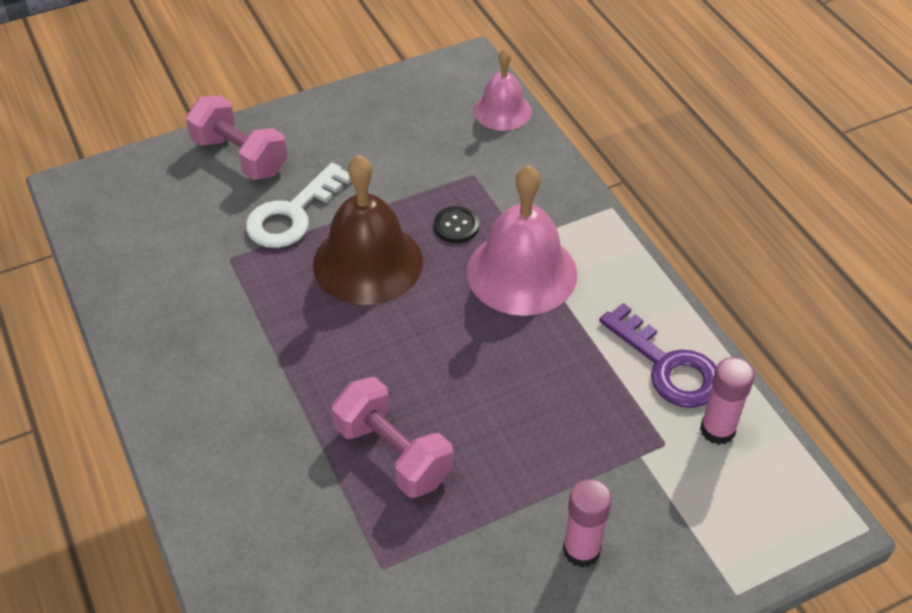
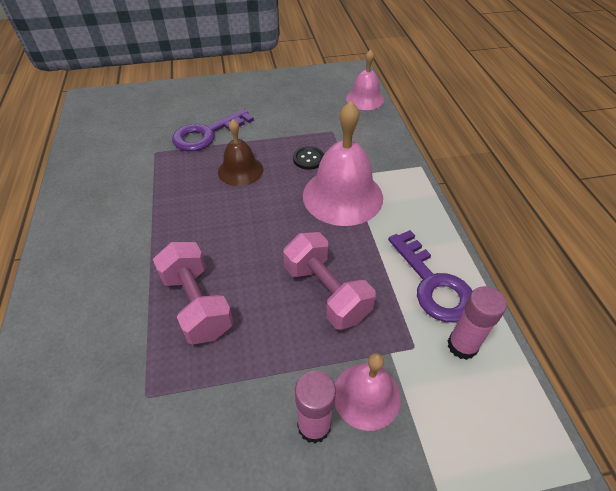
camera: 15 degrees right, 0 degrees up
pink dumbbell [186,95,288,180] -> pink dumbbell moved to [283,232,376,330]
white key [246,163,351,248] -> purple key [172,109,254,151]
brown bell [313,155,423,305] -> brown bell [218,119,264,186], size x0.60
none -> pink bell [334,353,401,431]

